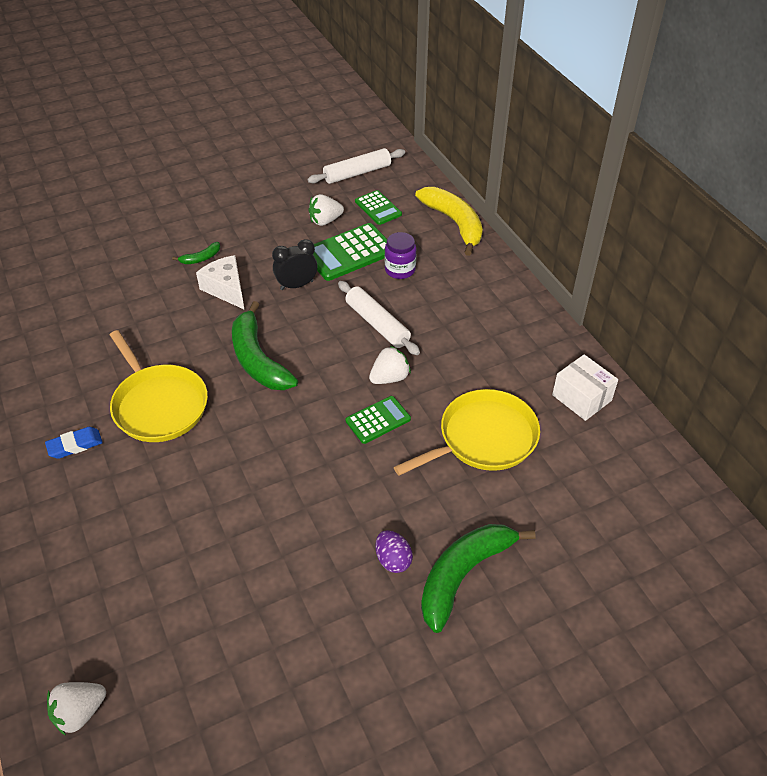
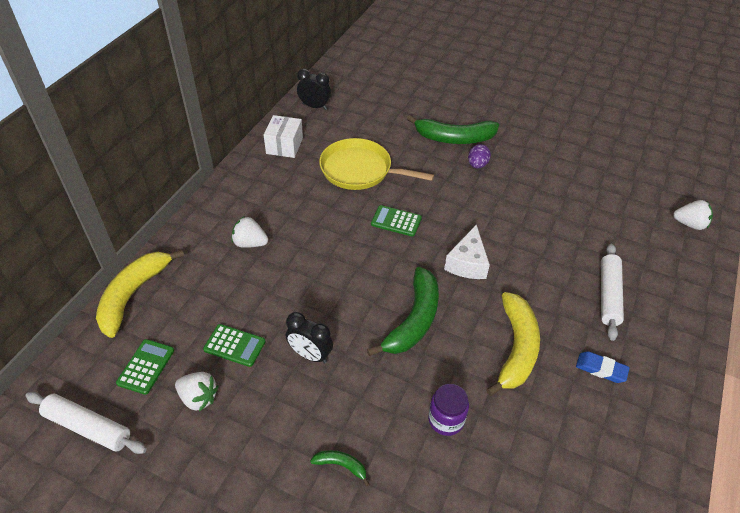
camera: 130 degrees left, 0 degrees up
yellow pan [110,330,208,442] -> yellow banana [486,292,540,396]
white cheese [196,255,245,310] -> white cheese moved to [444,224,490,279]
green calculator [313,223,387,281] -> green calculator [203,324,266,367], size x0.60
white rolling pin [338,281,420,355] -> white rolling pin moved to [601,244,624,341]
white strawberry [369,346,411,384] -> white strawberry moved to [231,216,268,248]
purple jar [385,232,416,279] -> purple jar moved to [428,384,469,436]
none -> black clock [297,69,331,110]

